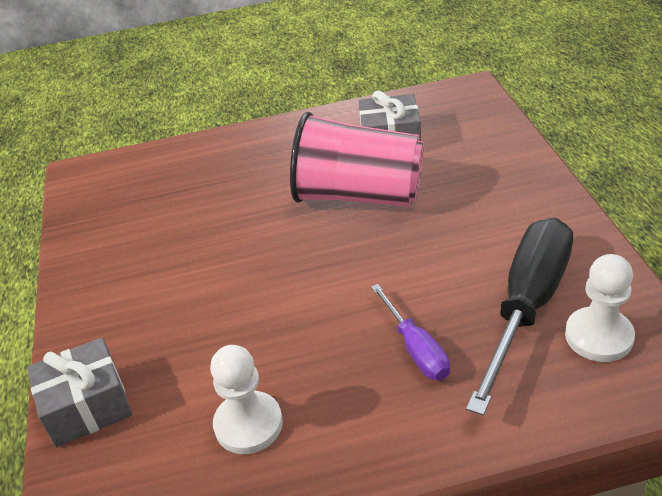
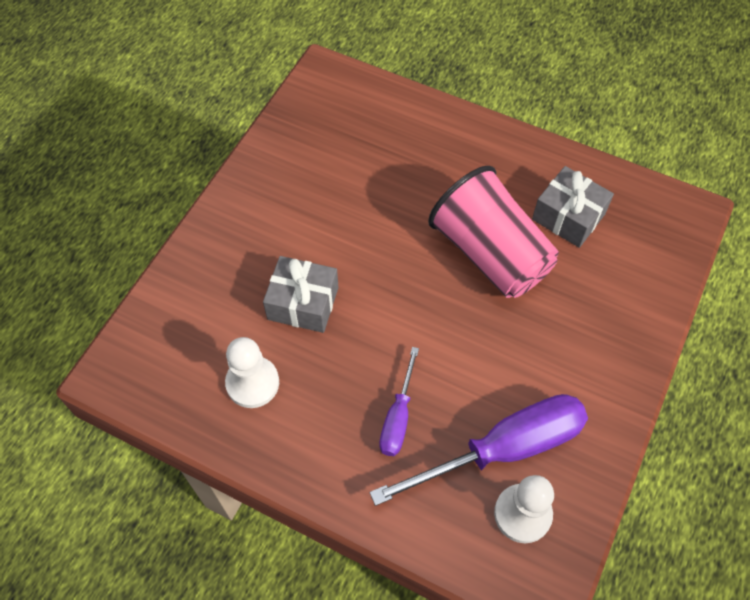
camera: 35 degrees right, 20 degrees up
grey gift [27,337,132,447] -> grey gift moved to [263,256,339,333]
black screwdriver [466,218,573,416] -> purple screwdriver [369,394,588,506]

